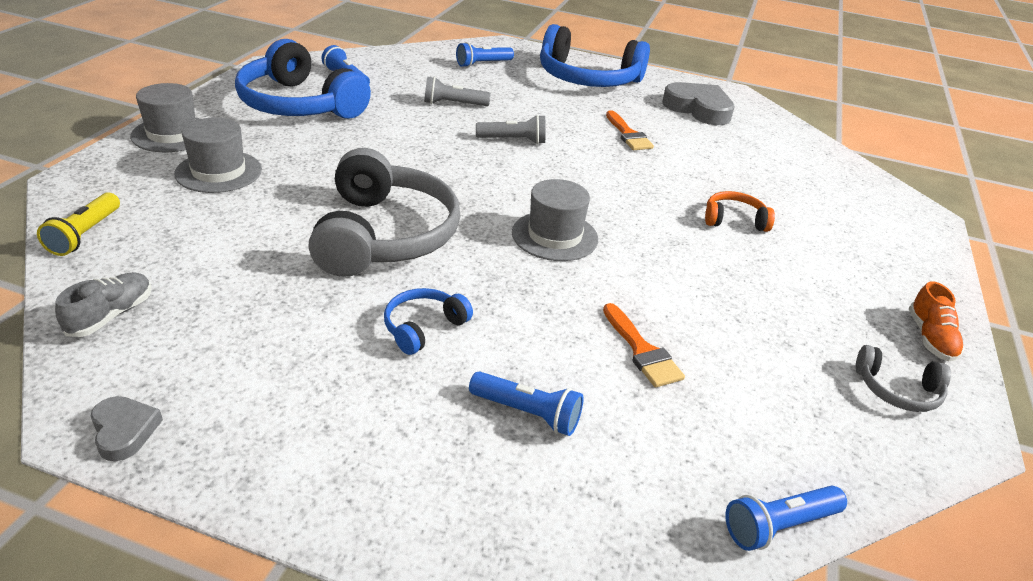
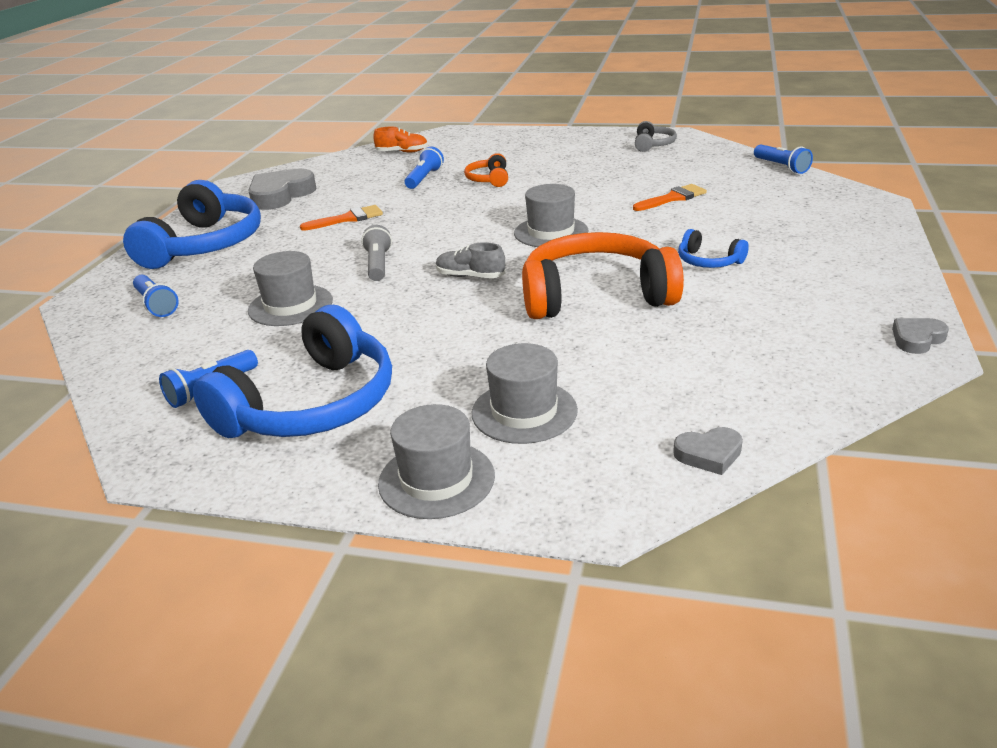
camera: 90 degrees left, 5 degrees down
yellow flashlight [37,193,120,256] -> grey heart [673,427,743,475]
grey shoe [55,272,151,337] -> grey shoe moved to [436,242,505,278]
grey headphones [309,148,460,277] -> orange headphones [522,232,684,319]
grey flashlight [424,77,491,106] -> grey hat [248,251,333,326]
blue flashlight [469,371,583,436] -> blue flashlight moved to [405,147,444,189]
orange shoe [909,281,965,361] -> orange shoe moved to [373,127,428,153]

